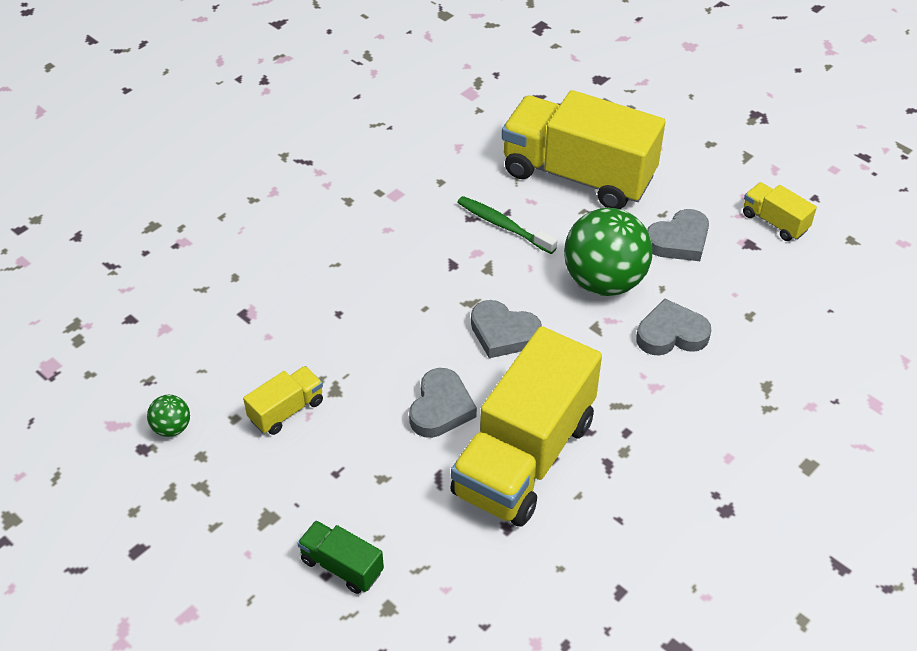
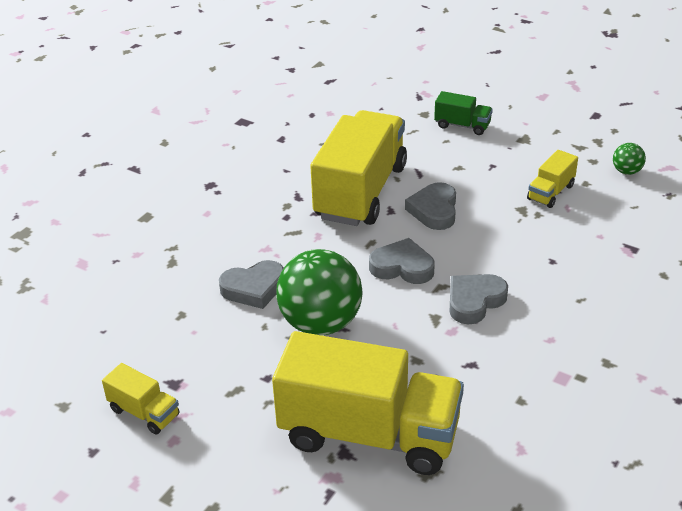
camera: 170 degrees right, 10 degrees down
green toothbrush [457,196,557,254] -> none
grey heart [647,209,709,261] -> grey heart moved to [449,274,508,324]

